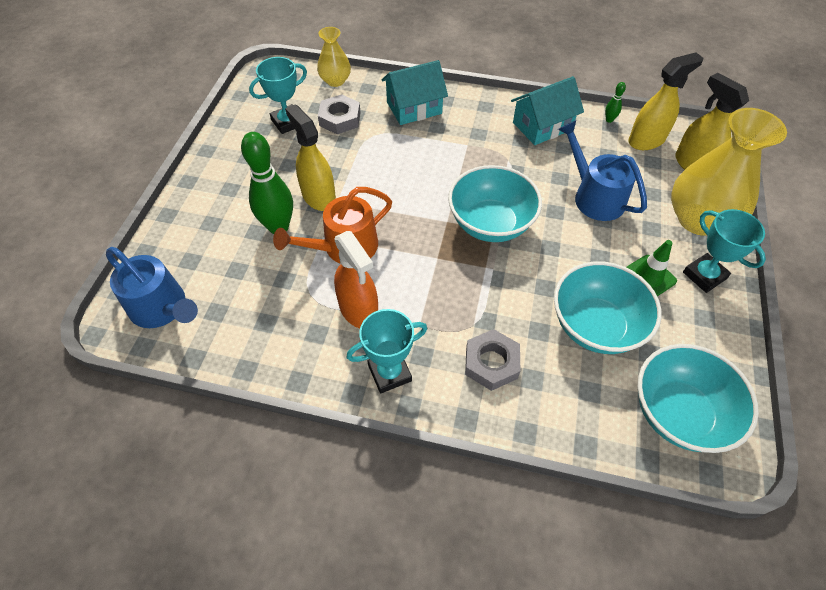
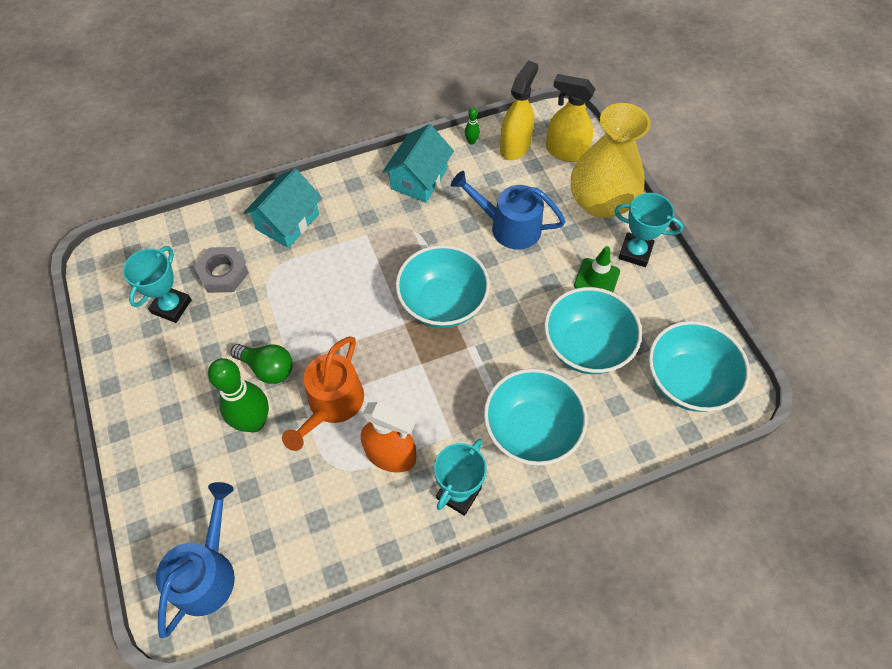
camera: 35 degrees left, 5 degrees up
blue watering can [106,247,198,328] -> blue watering can turned 75 degrees counterclockwise [156,482,235,638]
yellow spray bottle [285,104,336,211] -> green light bulb [231,344,293,384]
yellow vase [317,27,351,87] -> none
grey nut [465,329,520,391] -> turquoise bowl [484,368,587,466]

